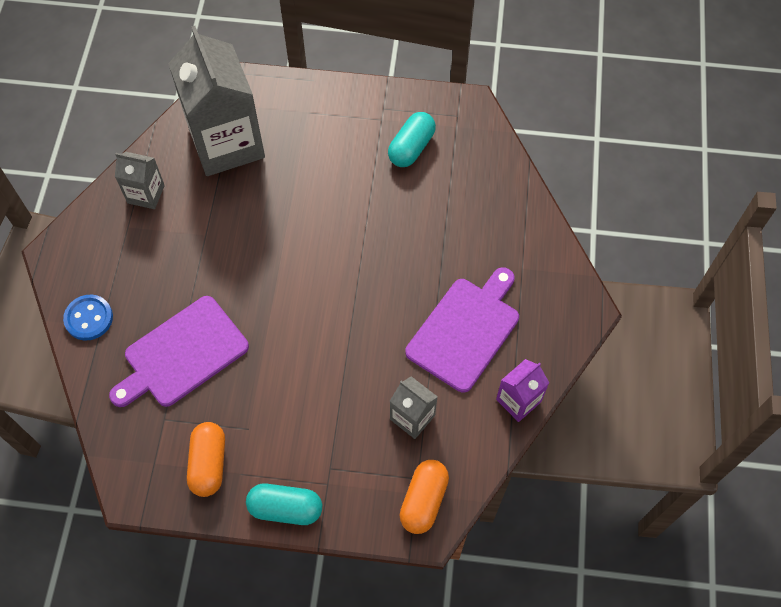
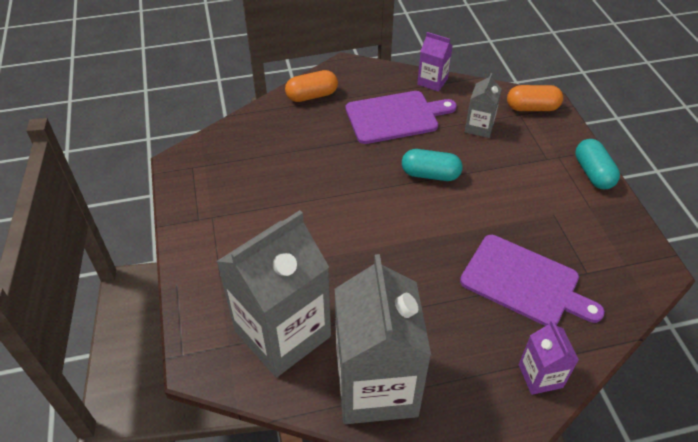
camera: 110 degrees left, 15 degrees down
blue button [63,295,113,341] -> purple carton [519,320,579,395]
grey carton [115,152,165,209] -> grey carton [335,254,431,424], size x2.13
orange capsule [187,422,225,497] -> orange capsule moved to [285,70,338,102]
turquoise capsule [388,112,436,167] -> turquoise capsule moved to [402,149,462,181]
purple cutting board [405,267,519,393] -> purple cutting board turned 150 degrees clockwise [346,91,457,144]

